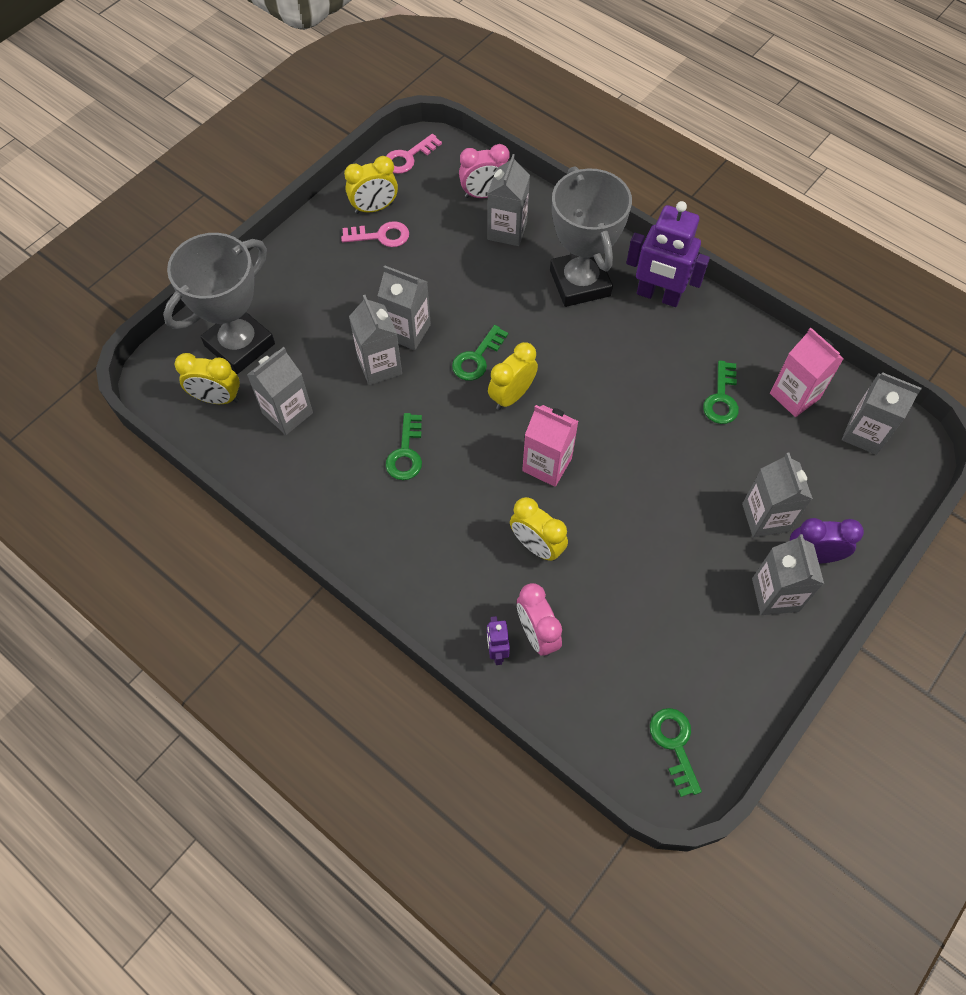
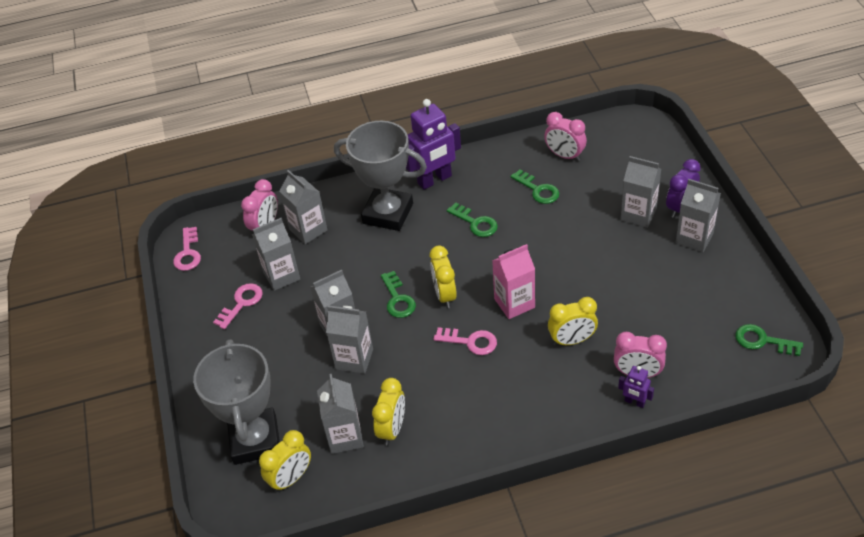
camera: 50 degrees left, 15 degrees down
yellow clock [344,156,398,214] -> yellow clock moved to [372,378,405,446]
green key [386,413,422,480] -> green key moved to [447,202,498,237]
pink carton [770,328,844,417] -> pink clock [544,112,587,161]
grey carton [842,372,922,455] -> grey carton moved to [252,218,300,291]
none -> pink key [434,327,497,355]

